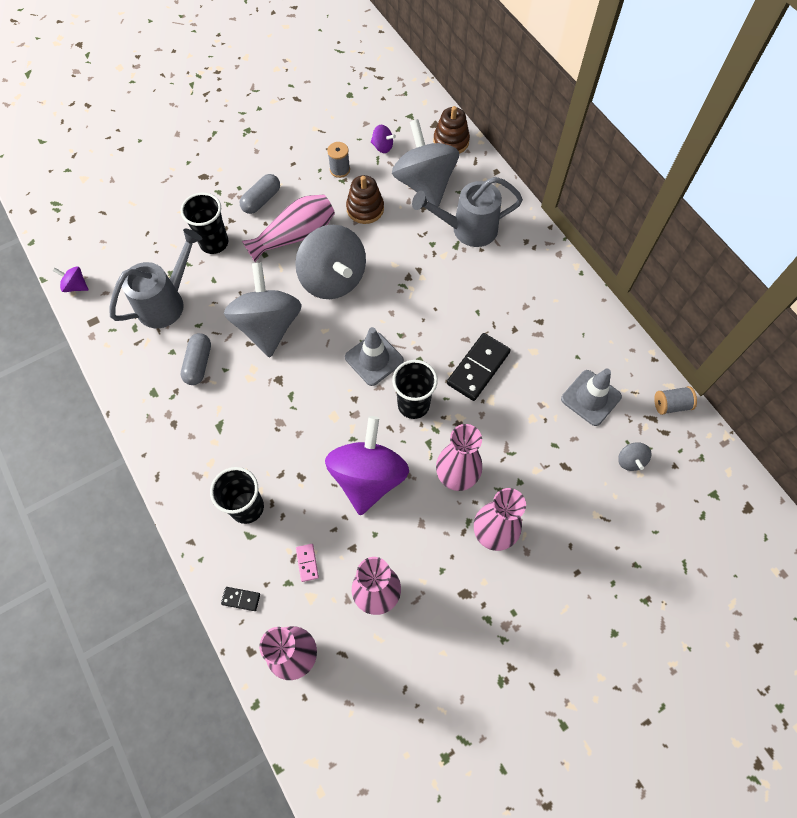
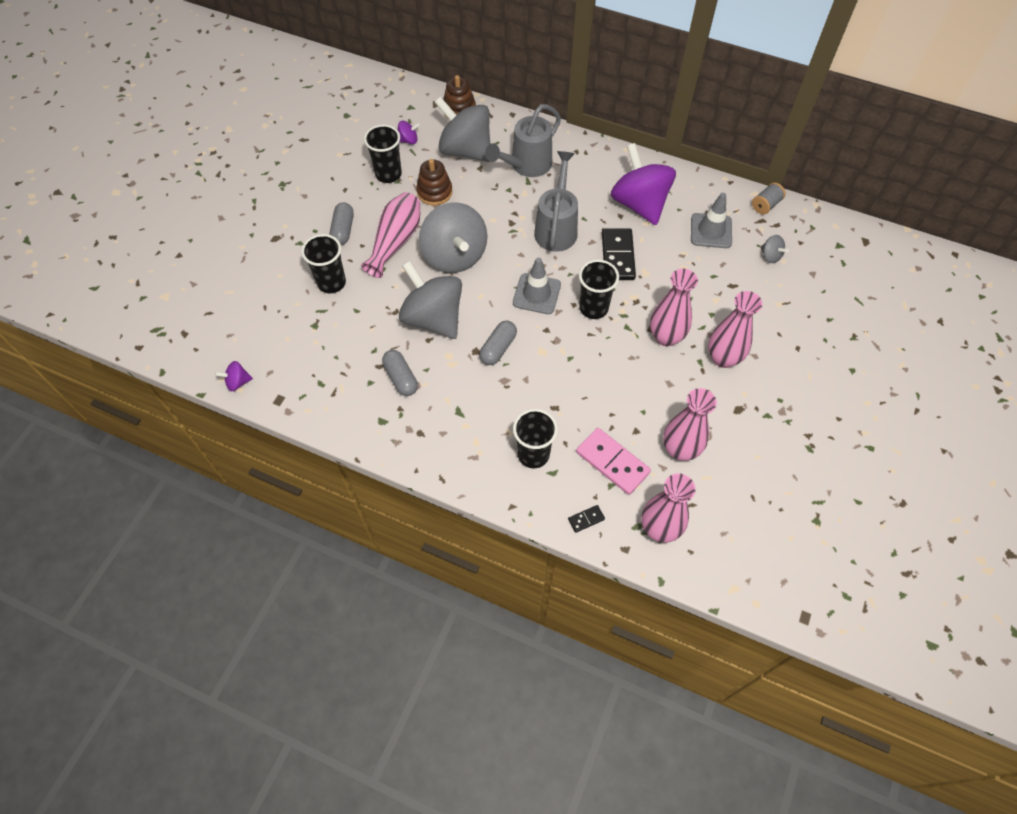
camera: 35 degrees left, 5 degrees down
grey watering can [110,229,202,328] -> grey watering can moved to [534,151,578,252]
grey spinning top [295,225,366,299] -> grey spinning top turned 45 degrees clockwise [419,202,488,273]
pink domino [296,544,319,582] -> pink domino [576,428,651,495], size x2.15
purple spinning top [325,416,409,515] -> purple spinning top moved to [611,143,676,225]
grey spool [327,142,350,178] -> black cup [364,125,402,183]
none -> grey capsule [479,321,517,365]

